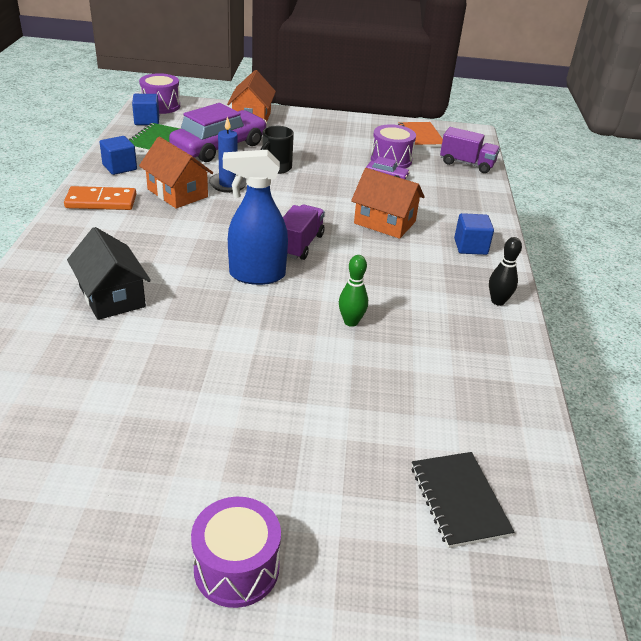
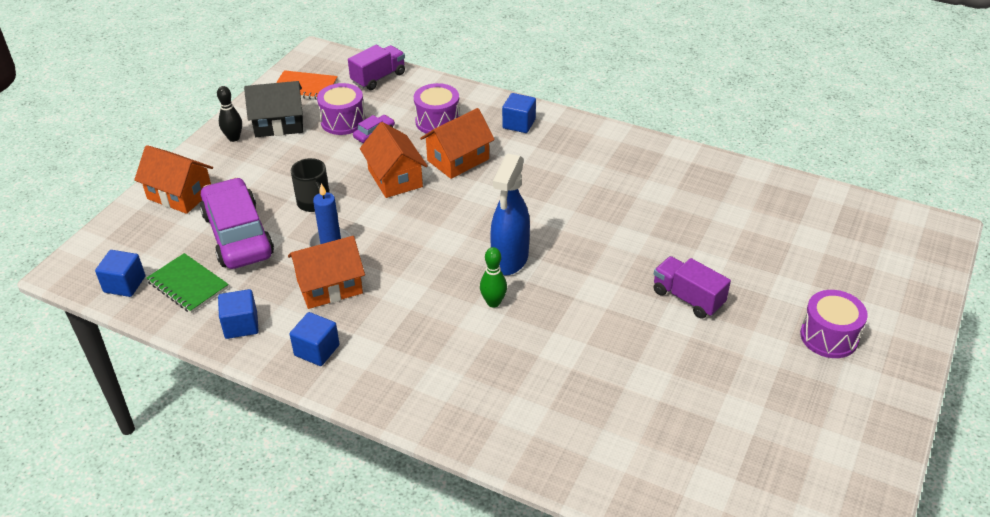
camera: 65 degrees left, 5 degrees up
orange domino [64,186,136,210] -> blue cube [290,312,340,366]
black house [67,227,151,320] -> black house moved to [244,81,303,137]
purple drum [139,73,180,114] -> purple drum moved to [414,83,460,134]
purple truck [283,204,325,260] -> purple truck moved to [653,256,731,319]
green bowling pin [339,255,368,327] -> green bowling pin moved to [480,247,507,308]
black notebook [411,452,514,548] -> none
black bowling pin [489,237,522,306] -> black bowling pin moved to [217,86,242,142]
none -> orange house [360,122,428,198]

